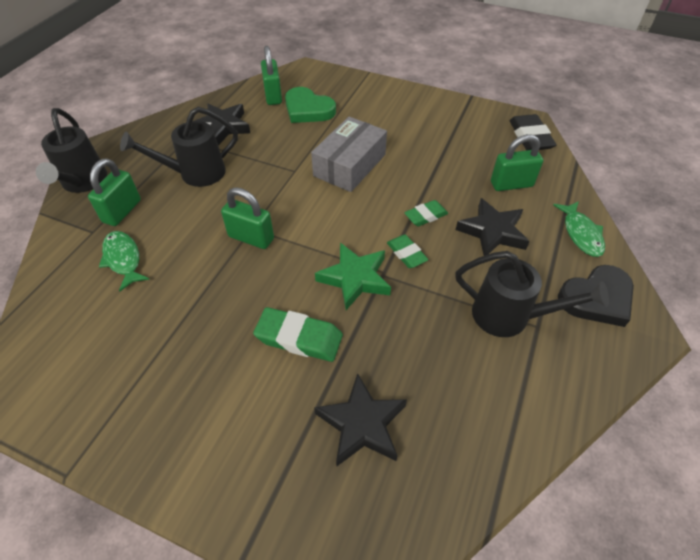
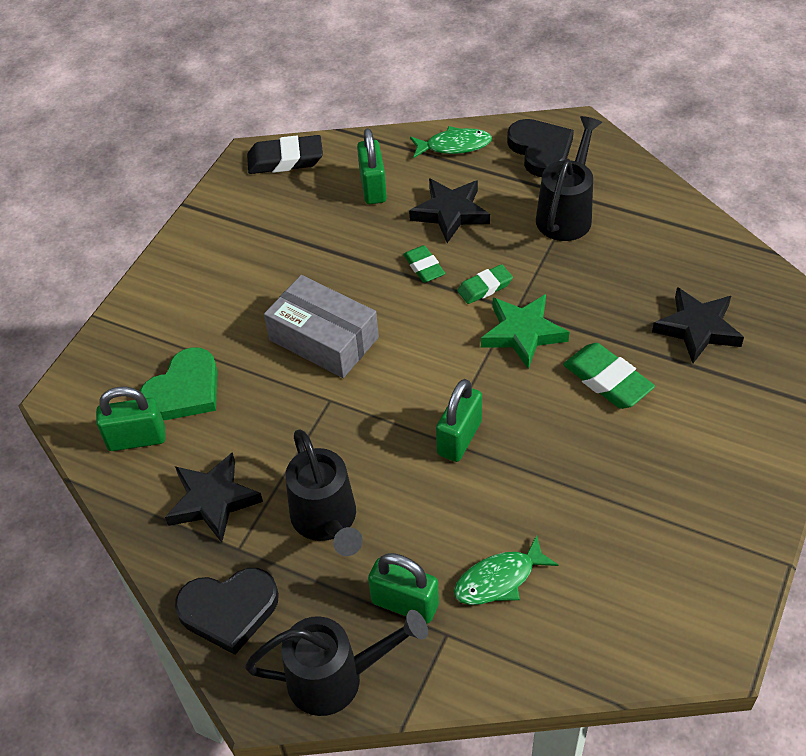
camera: 85 degrees left, 0 degrees up
green eraser [253,307,343,362] -> green eraser turned 60 degrees counterclockwise [563,343,655,409]
none -> black heart [175,568,279,655]

